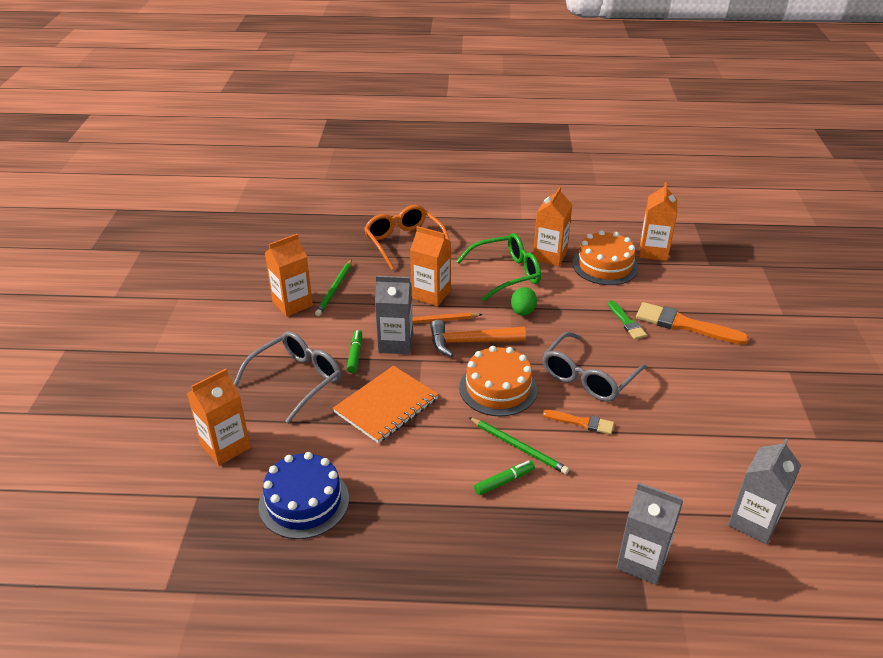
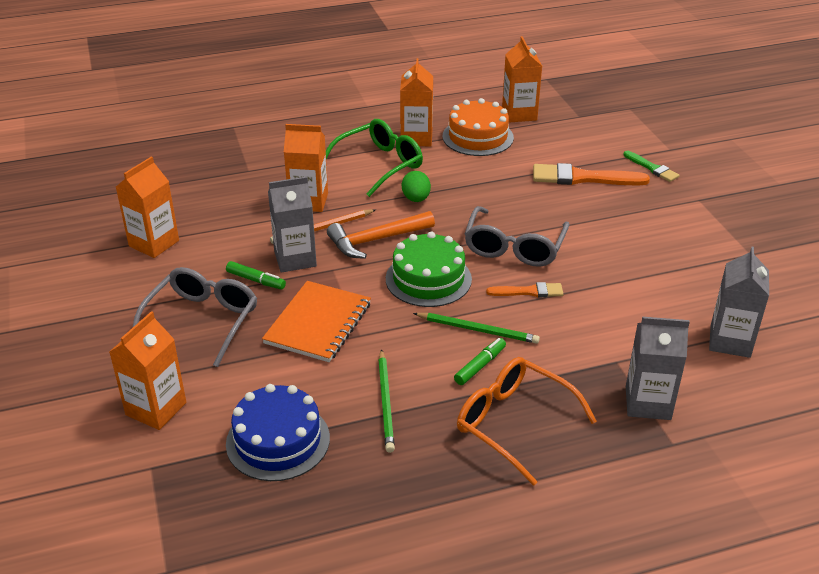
camera: 20 degrees left, 0 degrees up
green pencil [315,260,352,316] -> green pencil moved to [378,349,395,453]
green marker [347,330,362,373] -> green marker turned 135 degrees clockwise [226,261,286,289]
orange glasses [364,205,452,270] -> orange glasses moved to [457,357,597,486]
orange cake [459,346,537,416] -> green cake [386,232,472,307]
green brush [608,301,647,339] -> green brush moved to [623,151,680,182]

